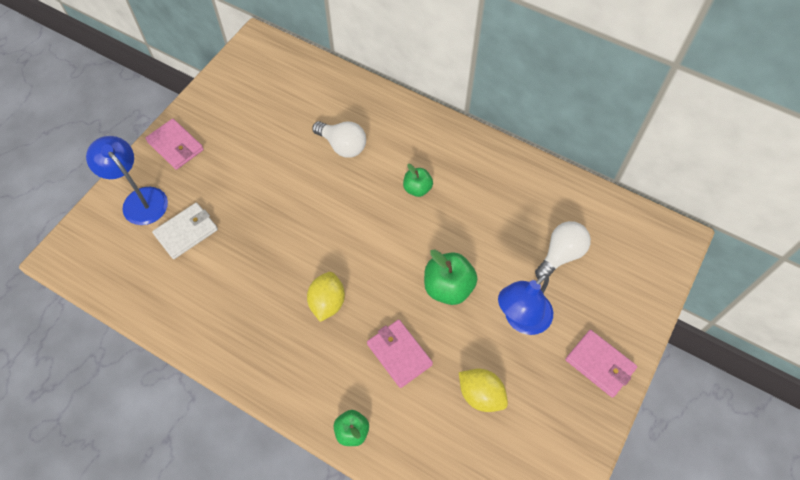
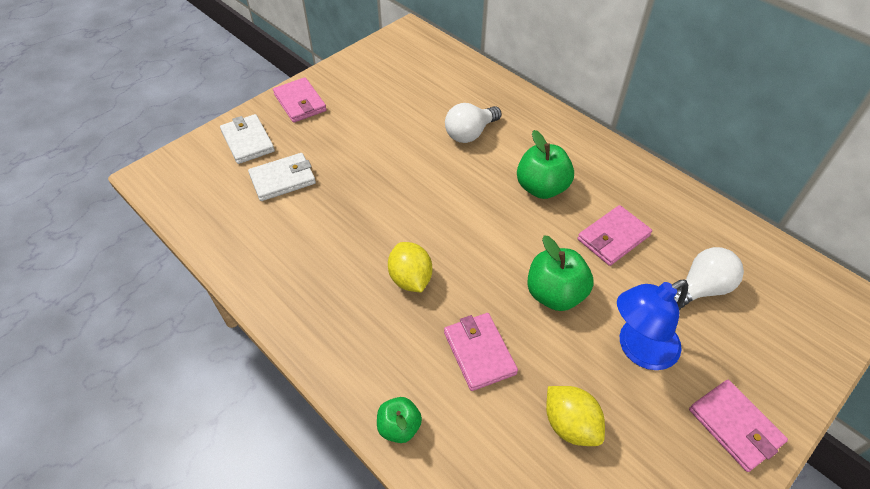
camera: 15 degrees right, 10 degrees down
blue lamp [86,136,168,225] -> white wallet [220,114,275,164]
yellow lemon [307,272,345,322] -> yellow lemon turned 45 degrees counterclockwise [388,242,432,292]
white light bulb [312,121,366,158] -> white light bulb turned 90 degrees clockwise [445,103,502,143]
green apple [403,164,433,197] -> green apple [517,130,574,199], size x1.64
none -> pink wallet [578,205,652,266]

